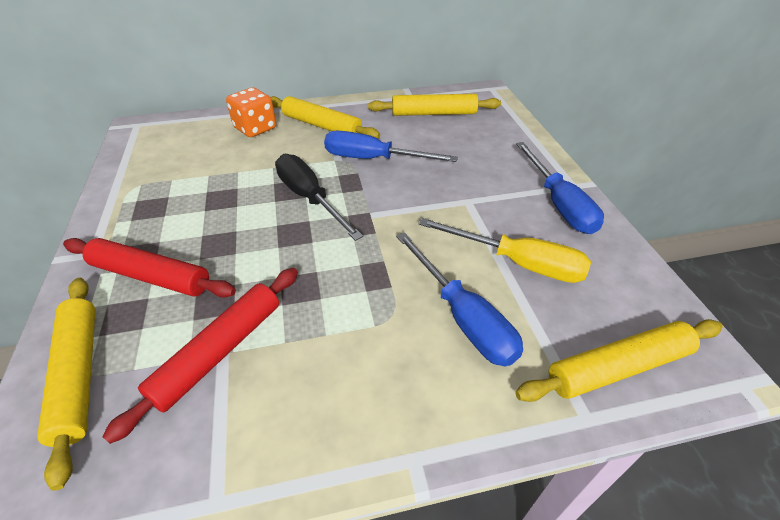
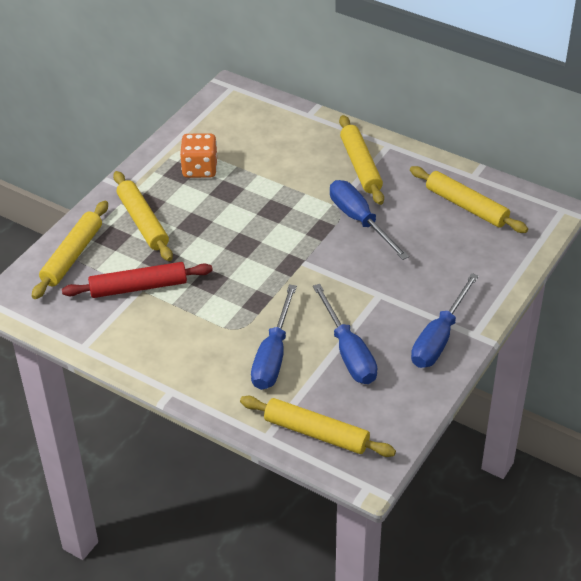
camera: 45 degrees right, 0 degrees up
red rolling pin [63,238,236,298] -> yellow rolling pin [113,171,173,261]
orange dice [226,87,276,137] -> orange dice moved to [180,134,217,178]
black screwdriver [275,154,363,241] -> none
yellow screwdriver [418,218,591,283] -> blue screwdriver [313,284,377,384]

